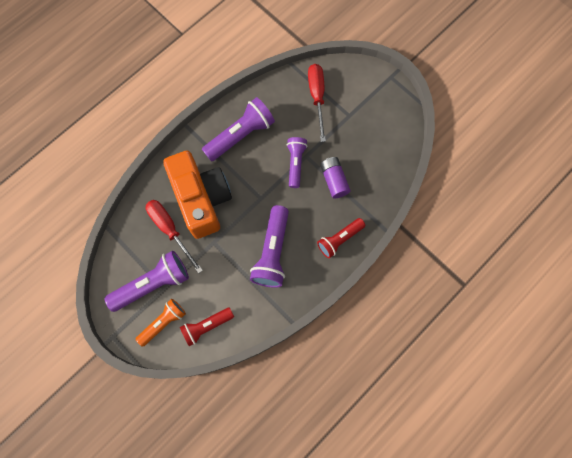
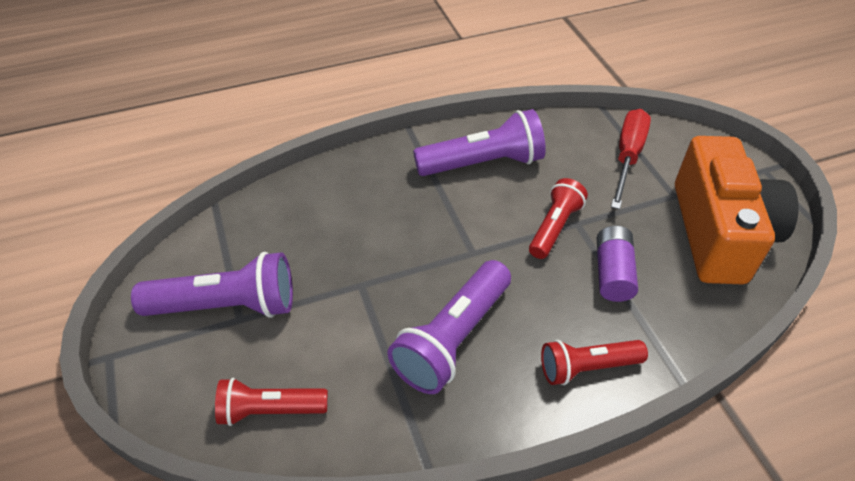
camera: 25 degrees right, 25 degrees down
orange flashlight [136,299,186,347] -> none
red screwdriver [146,200,203,274] -> none
orange camera [163,151,232,239] -> orange camera moved to [675,136,799,284]
purple flashlight [287,137,308,188] -> red flashlight [529,178,588,259]

